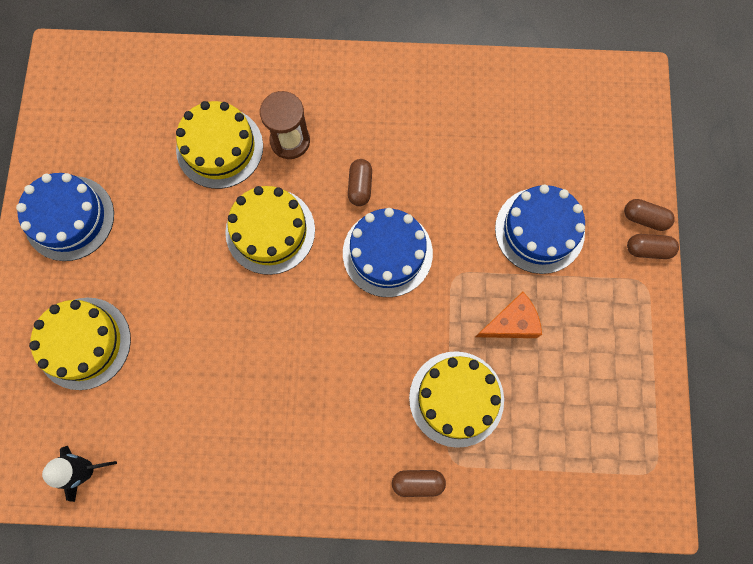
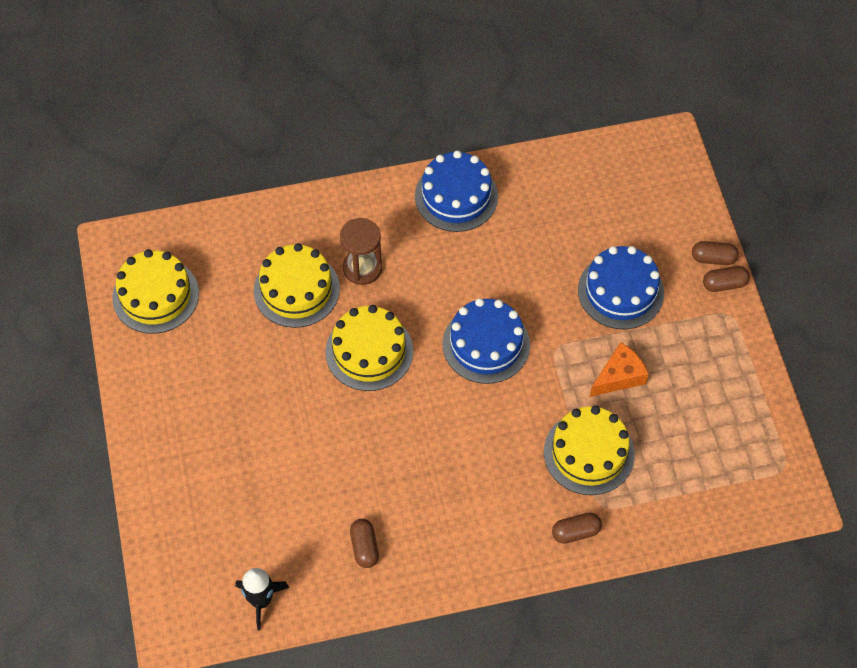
camera: 15 degrees left, 15 degrees down
blue cake [16,173,114,261] -> blue cake moved to [415,150,498,232]
yellow cake [29,298,131,390] -> yellow cake moved to [112,249,199,334]
brown capsule [348,159,372,206] -> brown capsule moved to [350,519,379,568]

